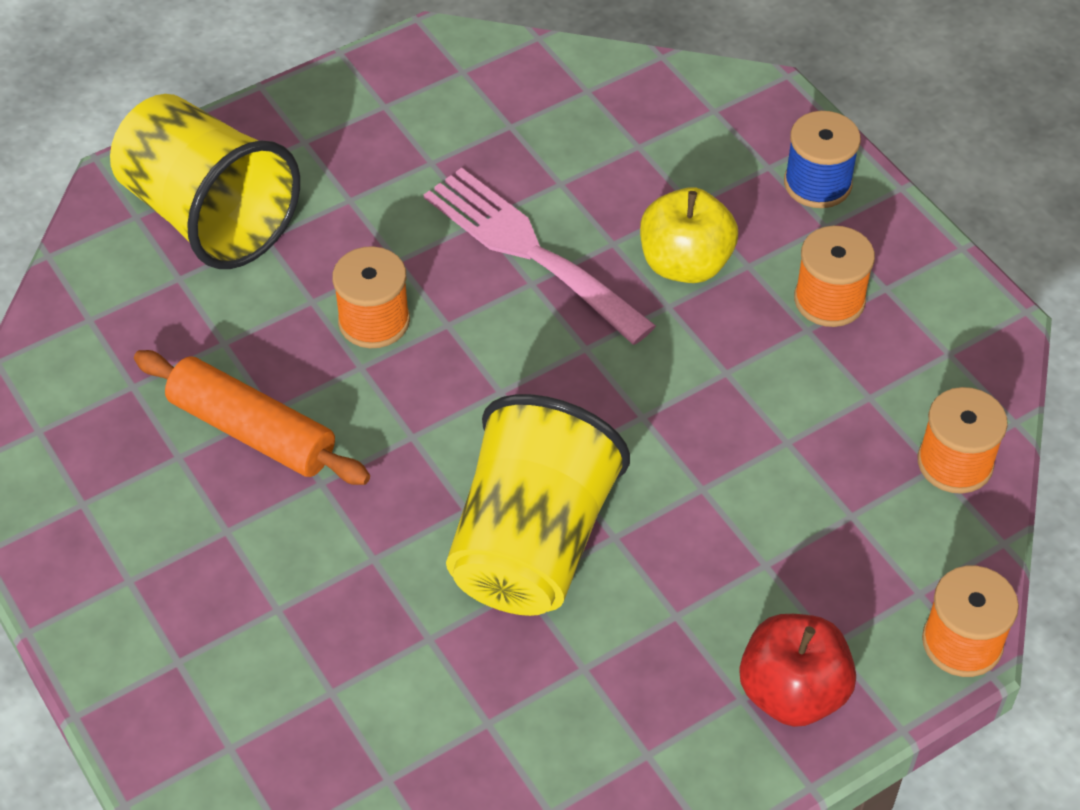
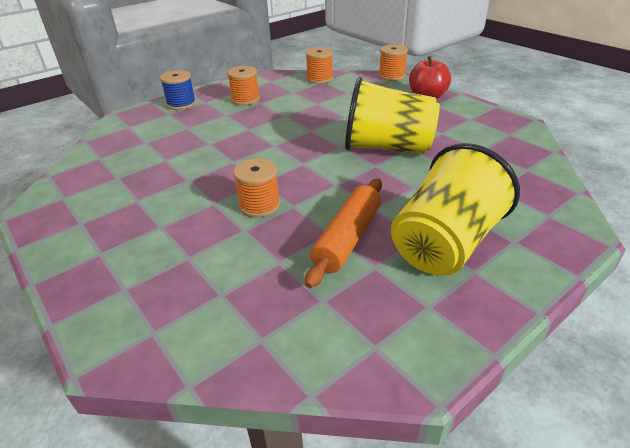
camera: 95 degrees left, 15 degrees down
yellow cup [110,94,300,269] -> yellow cup moved to [391,143,520,276]
pink fork [424,168,656,345] -> none
yellow apple [640,187,738,283] -> none

